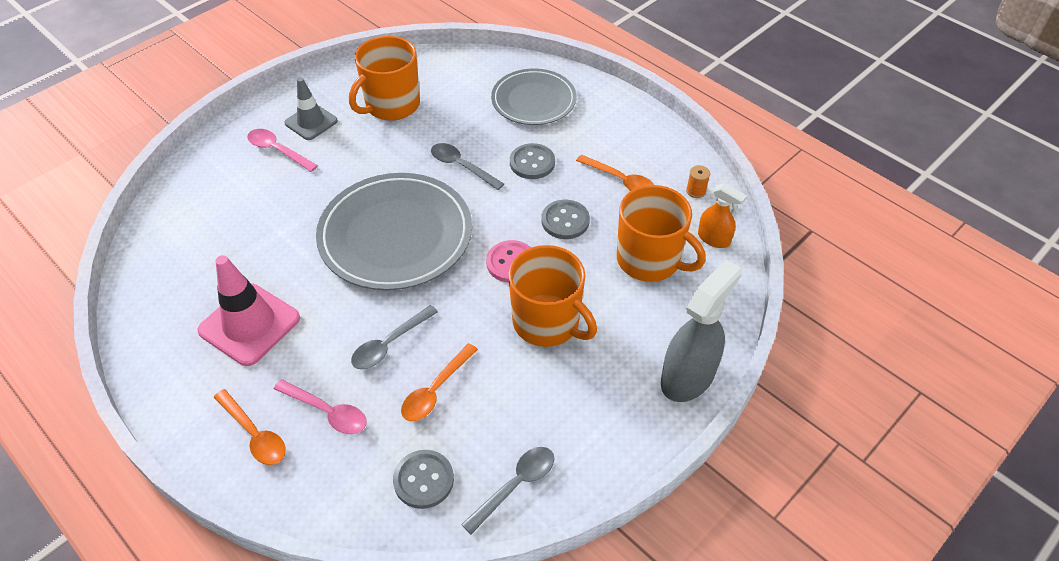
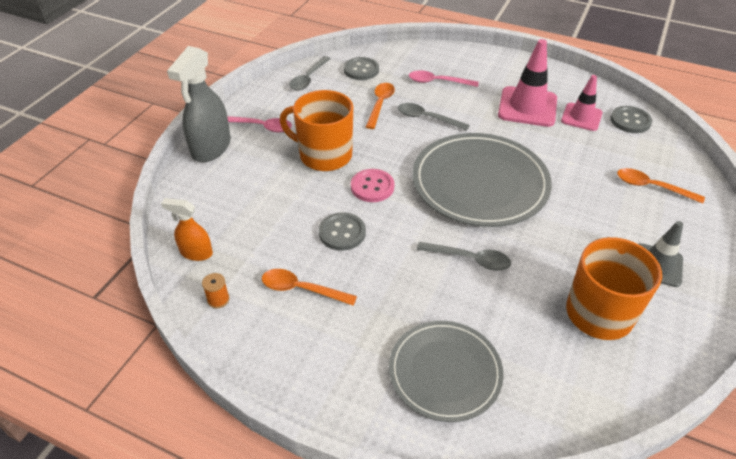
camera: 160 degrees right, 5 degrees down
orange spoon [214,389,286,465] -> orange spoon moved to [617,168,705,204]
pink spoon [247,129,318,172] -> pink spoon moved to [227,116,292,132]
grey spoon [351,305,438,369] -> grey spoon turned 90 degrees counterclockwise [398,103,470,131]
grey button [510,143,555,179] -> grey button moved to [610,106,652,133]
orange mug [617,185,706,282] -> none
none -> pink traffic cone [561,75,603,131]

